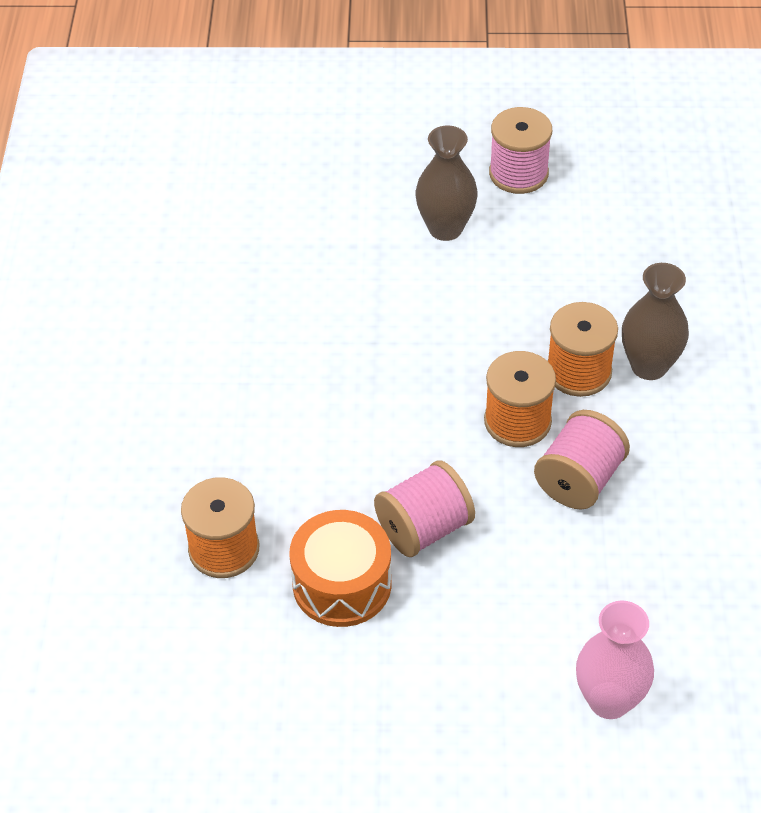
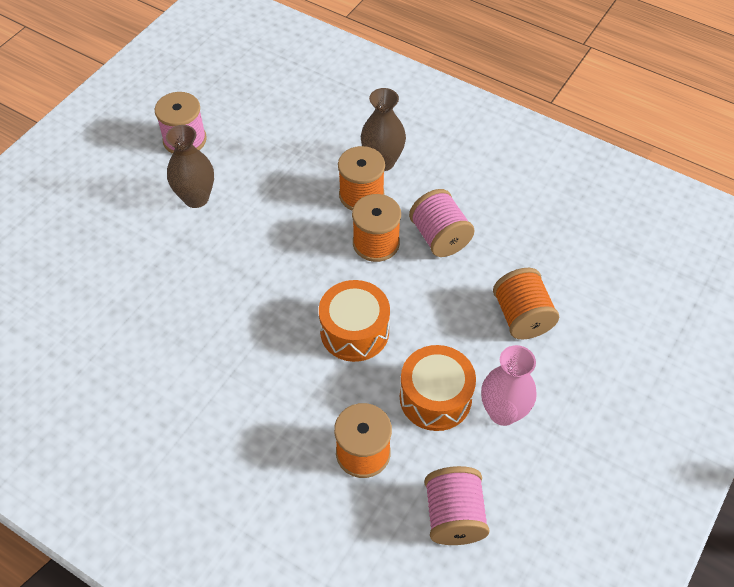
camera: 60 degrees left, 5 degrees up
pink spool [374,460,475,557] -> pink spool moved to [425,466,490,545]
pink vase [576,600,654,719] -> pink vase moved to [481,345,537,426]
none -> orange drum [319,280,390,362]
none -> orange spool [493,268,559,339]

